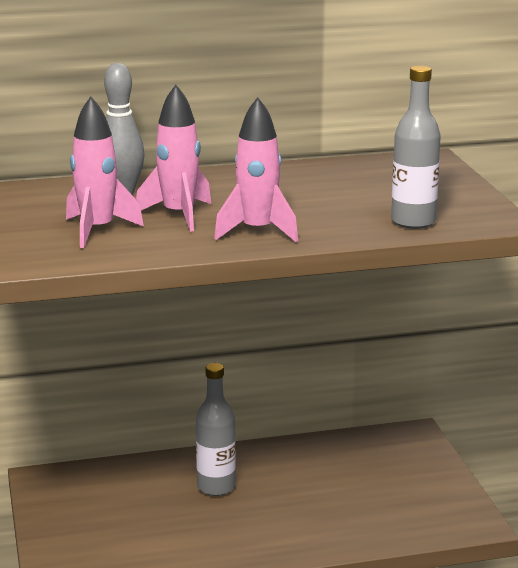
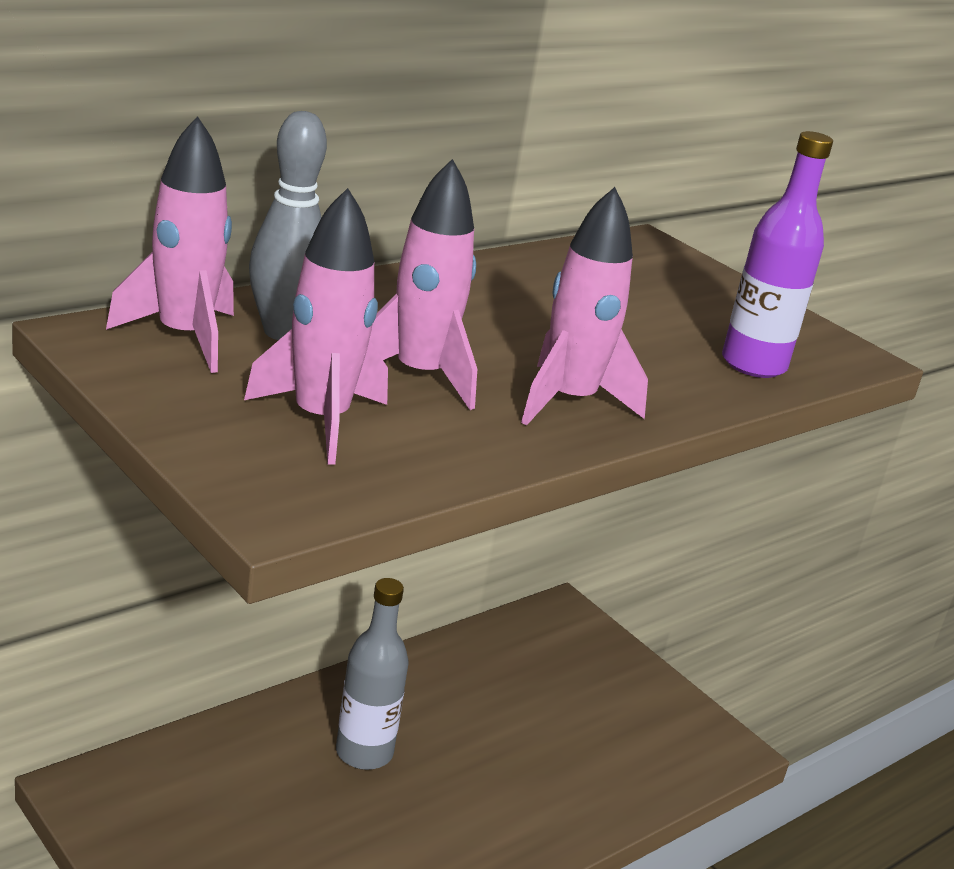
camera: 30 degrees left, 5 degrees up
grey bottle [391,66,441,229] -> purple bottle [722,131,833,378]
none -> pink rocket [106,116,234,373]

